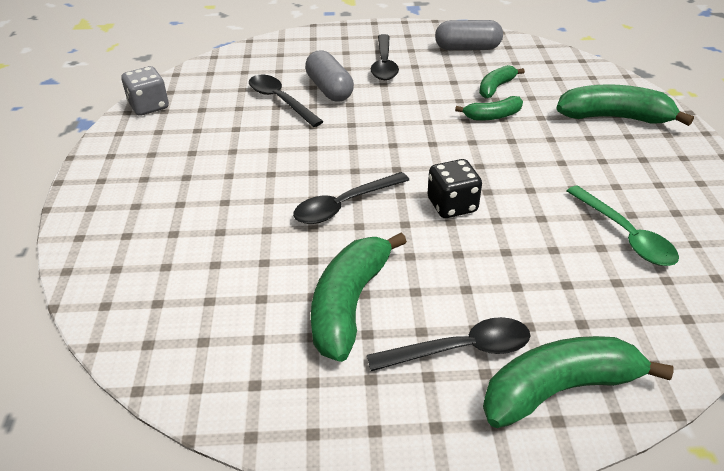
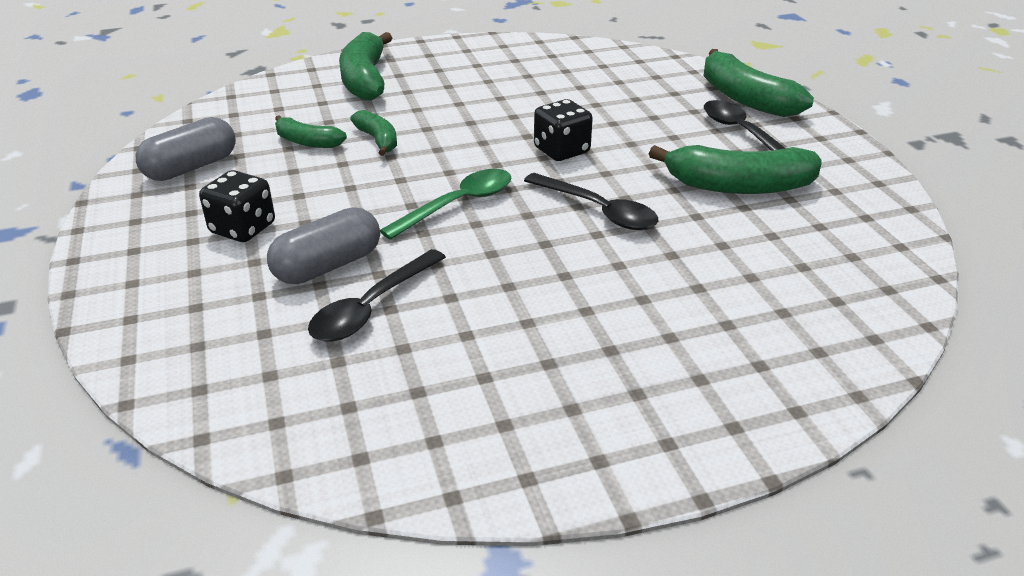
camera: 105 degrees left, 5 degrees down
grey dice [122,66,169,115] -> none
black spoon [371,34,399,80] -> black dice [199,170,275,242]
grey capsule [435,20,503,50] -> grey capsule turned 60 degrees clockwise [136,117,236,181]
green spoon [567,185,679,266] -> green spoon moved to [380,169,511,240]

